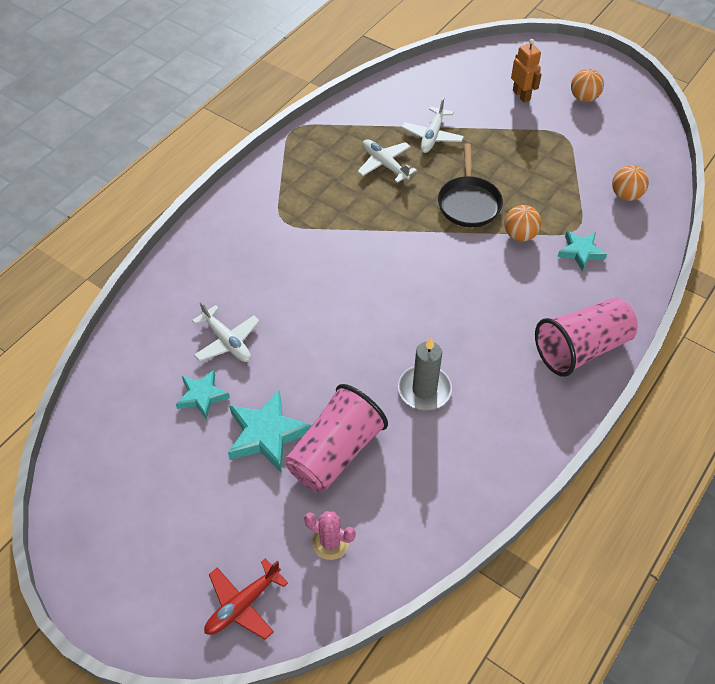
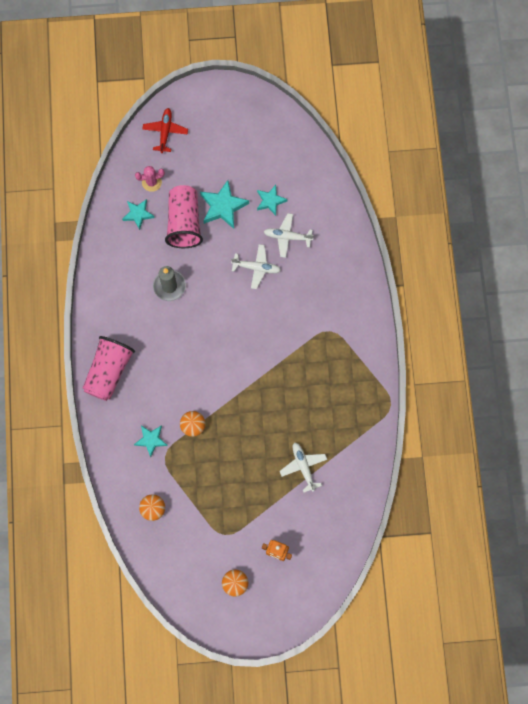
camera: 140 degrees right, 20 degrees up
white plane [357,139,417,183] -> white plane moved to [231,244,281,289]
black pan [438,143,503,227] -> none
none -> turquoise star [122,199,155,230]

